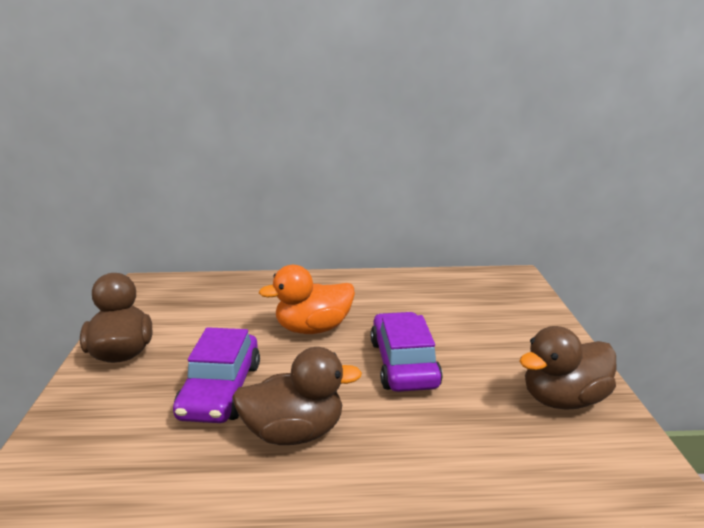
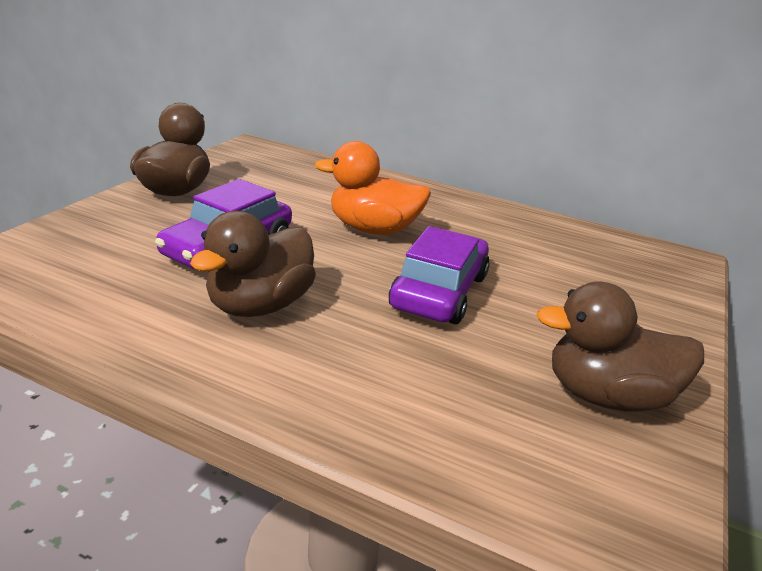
camera: 25 degrees right, 5 degrees up
brown duck [232,347,362,445] -> brown duck turned 105 degrees clockwise [190,211,316,317]

